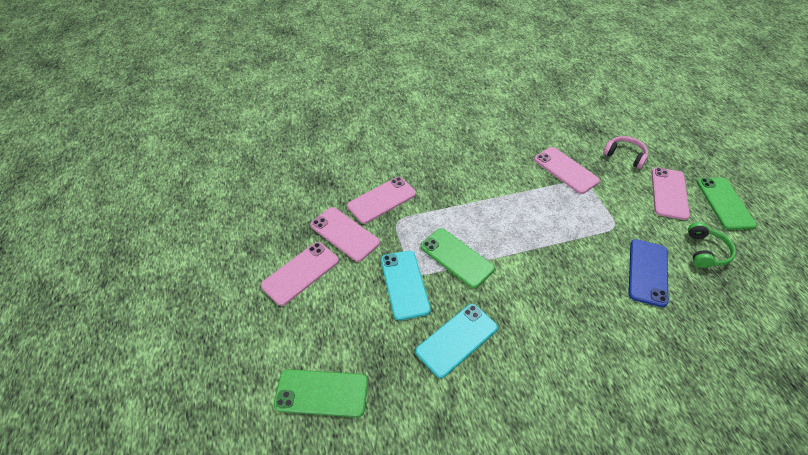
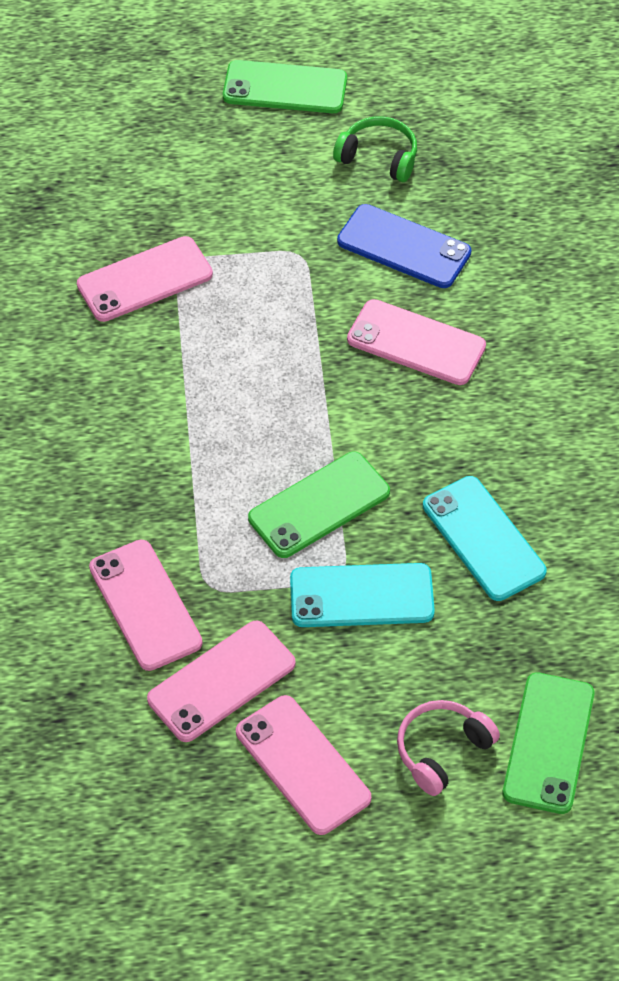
camera: 80 degrees left, 5 degrees up
pink headphones [603,136,648,169] -> pink headphones moved to [397,700,500,796]
pink phone [652,167,690,220] -> pink phone moved to [347,299,486,385]

